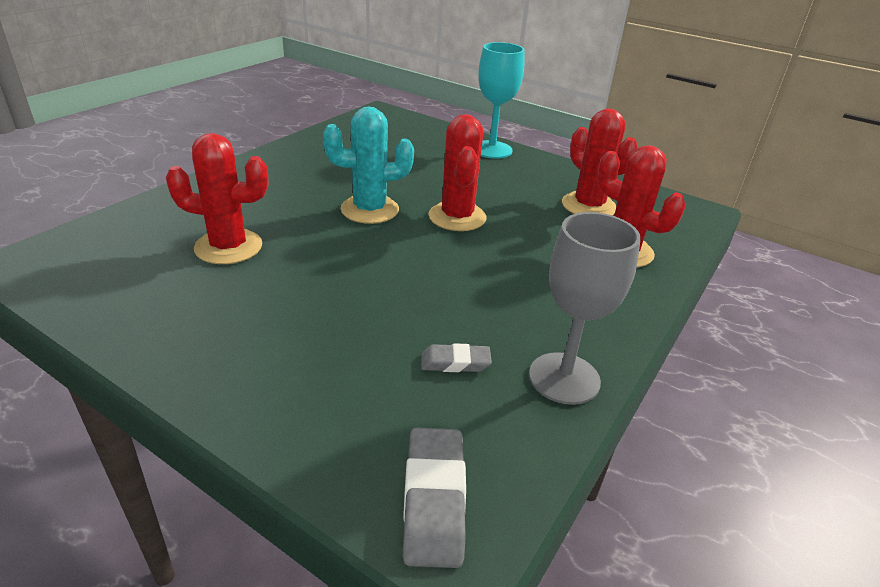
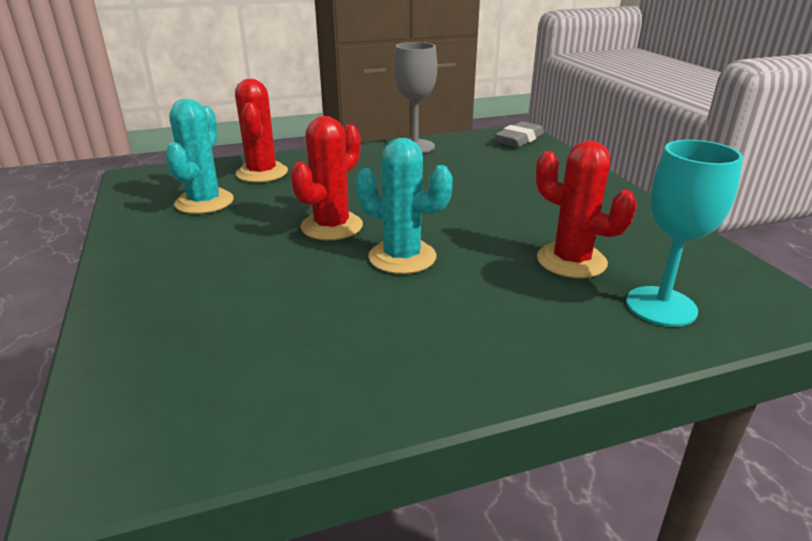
camera: 140 degrees left, 5 degrees down
grey eraser [421,343,492,372] -> none
turquoise goblet [479,42,525,159] -> turquoise goblet moved to [626,140,743,327]
red cactus [562,109,638,216] -> turquoise cactus [165,99,234,214]

